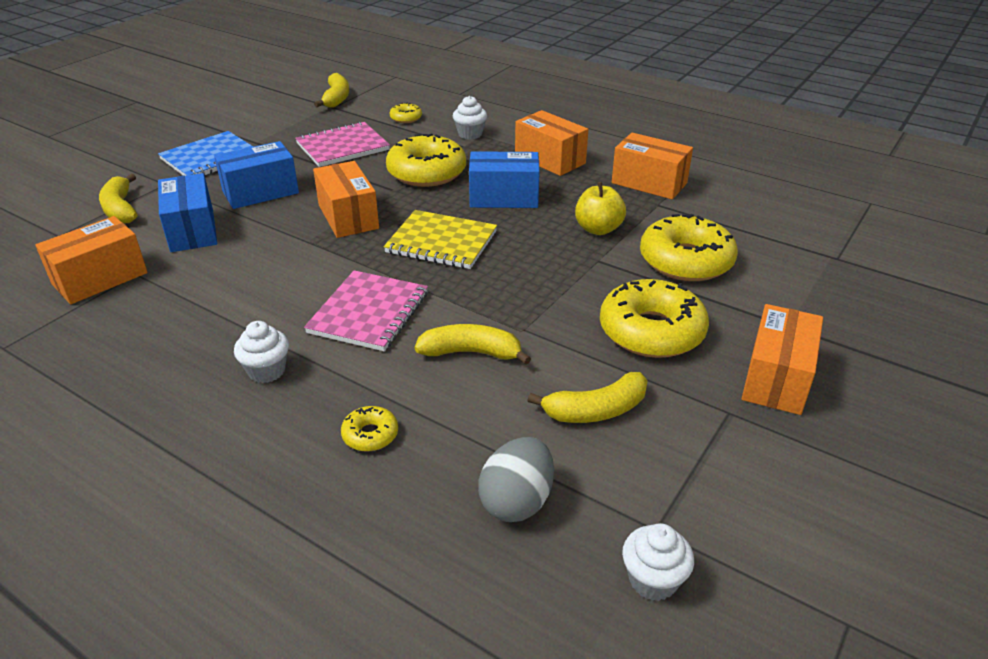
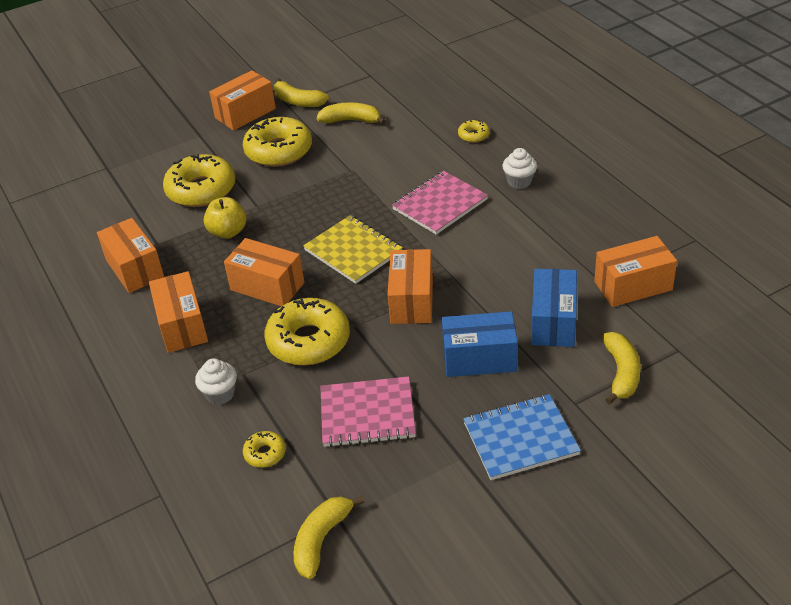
camera: 150 degrees left, 5 degrees up
yellow banana [415,324,531,365] -> yellow banana moved to [274,78,329,107]
blue box [469,151,540,208] -> orange box [224,238,304,306]
grey egg [478,437,554,522] -> none
white cupcake [622,523,694,601] -> none

